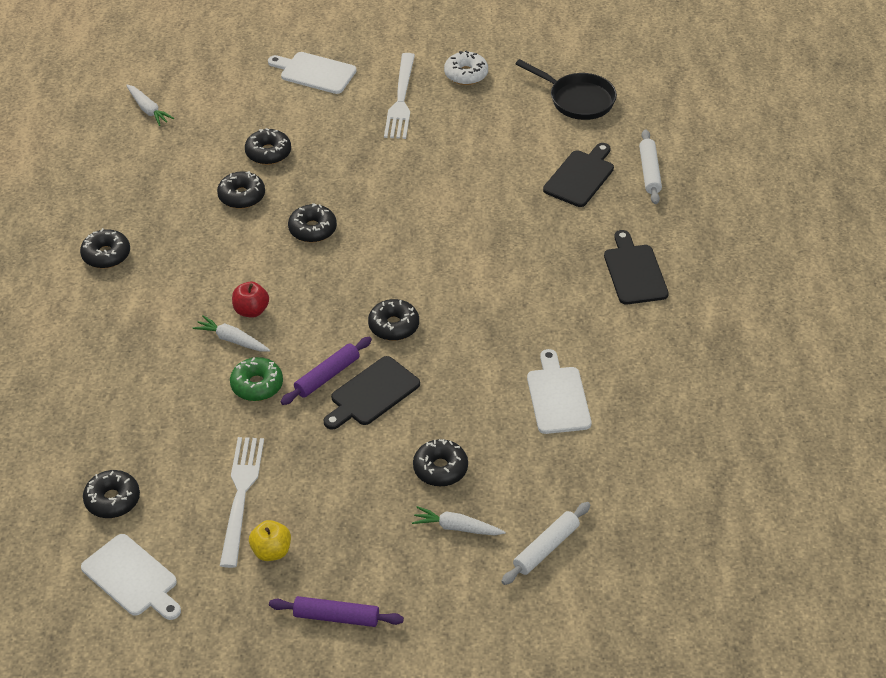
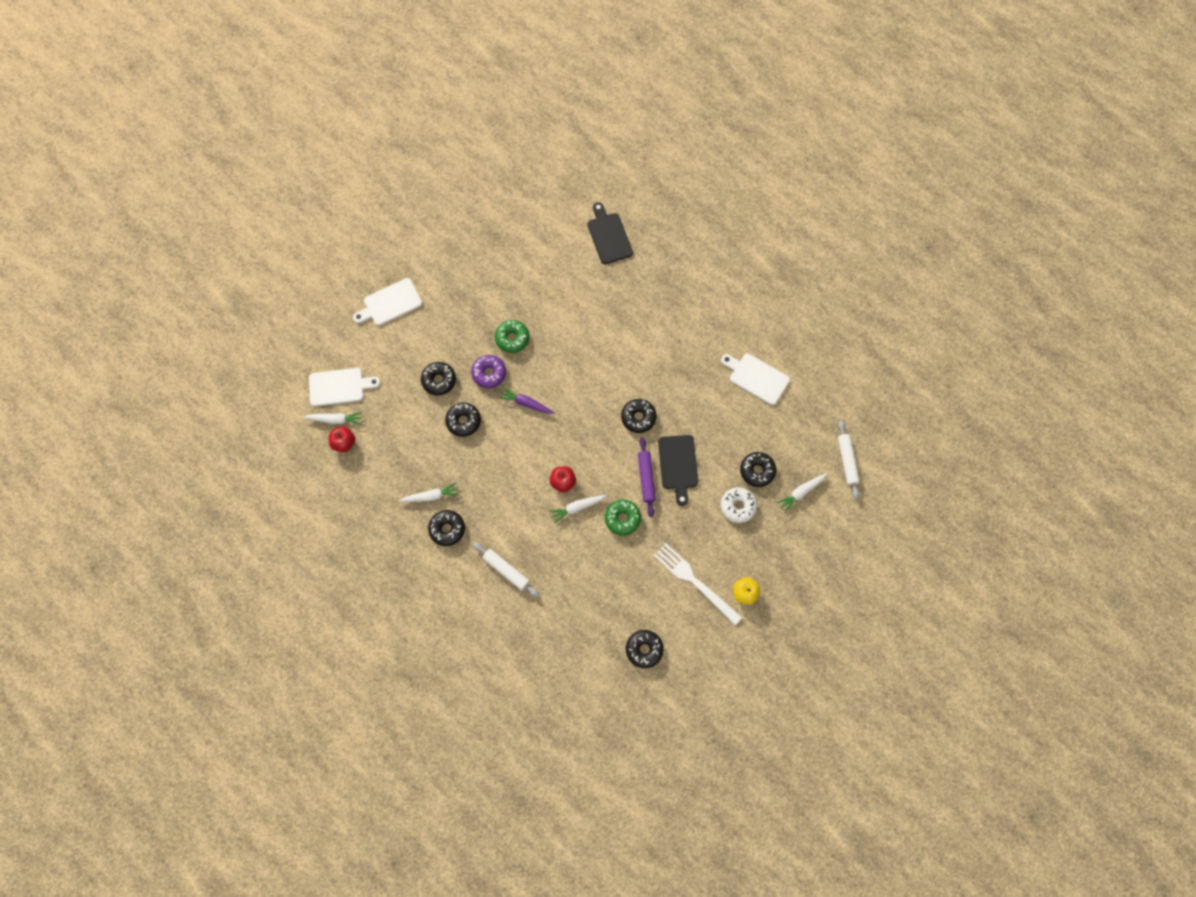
camera: 50 degrees left, 25 degrees up
white cutting board [81,534,181,620] -> white cutting board moved to [309,368,380,406]
purple rolling pin [269,596,404,627] -> none
black donut [288,203,337,242] -> purple carrot [499,387,554,414]
white fork [384,53,415,139] -> none
white donut [444,51,488,85] -> white donut moved to [721,487,757,523]
black pan [516,59,617,120] -> none
black cutting board [604,230,669,304] -> none
white rolling pin [639,129,662,204] -> white rolling pin moved to [473,542,539,597]
none -> red apple [329,426,355,452]
none -> white carrot [399,482,459,502]
none -> purple donut [471,355,506,388]
none -> green donut [495,320,529,353]

